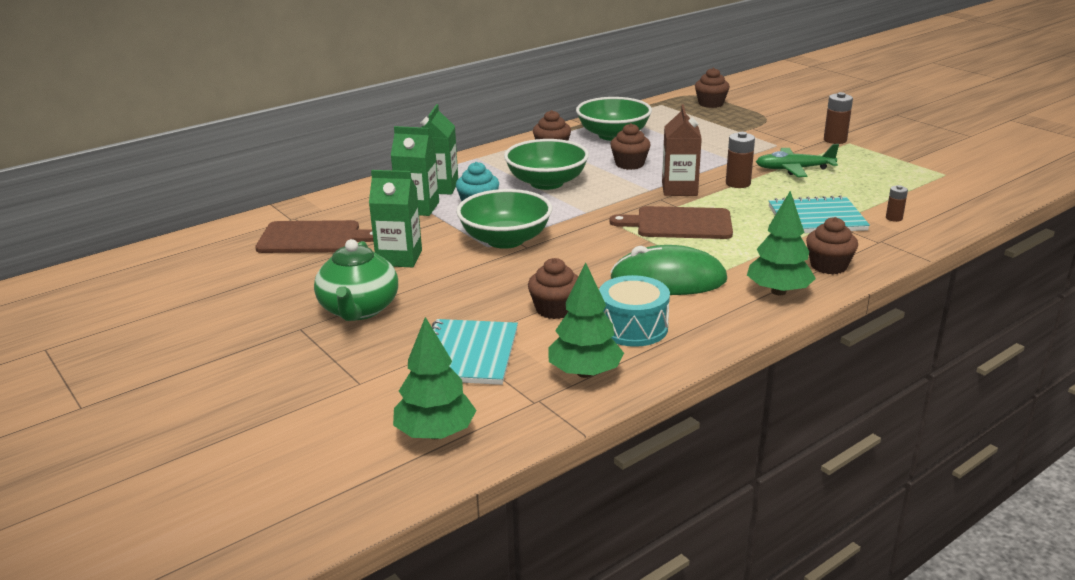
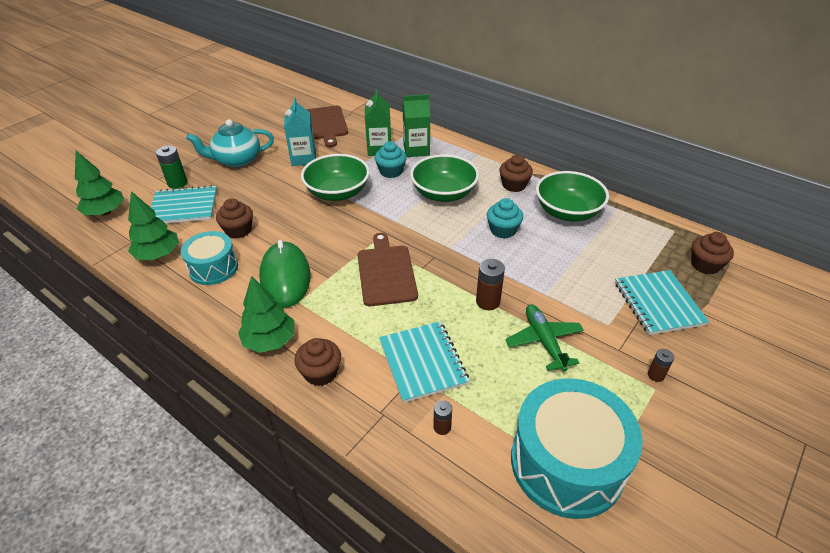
camera: 75 degrees right, 15 degrees up
green teapot [314,239,398,321] -> turquoise teapot [186,119,274,167]
green carton [369,170,422,267] -> turquoise carton [284,98,316,166]
brown cupcake [610,123,651,170] -> turquoise cupcake [487,198,523,239]
brown carton [662,105,702,196] -> none
brown battery [824,92,853,144] -> brown battery [648,349,674,382], size x0.60
none -> green battery [156,145,187,189]
none -> turquoise drum [511,378,643,519]
none -> turquoise notebook [615,270,709,335]

